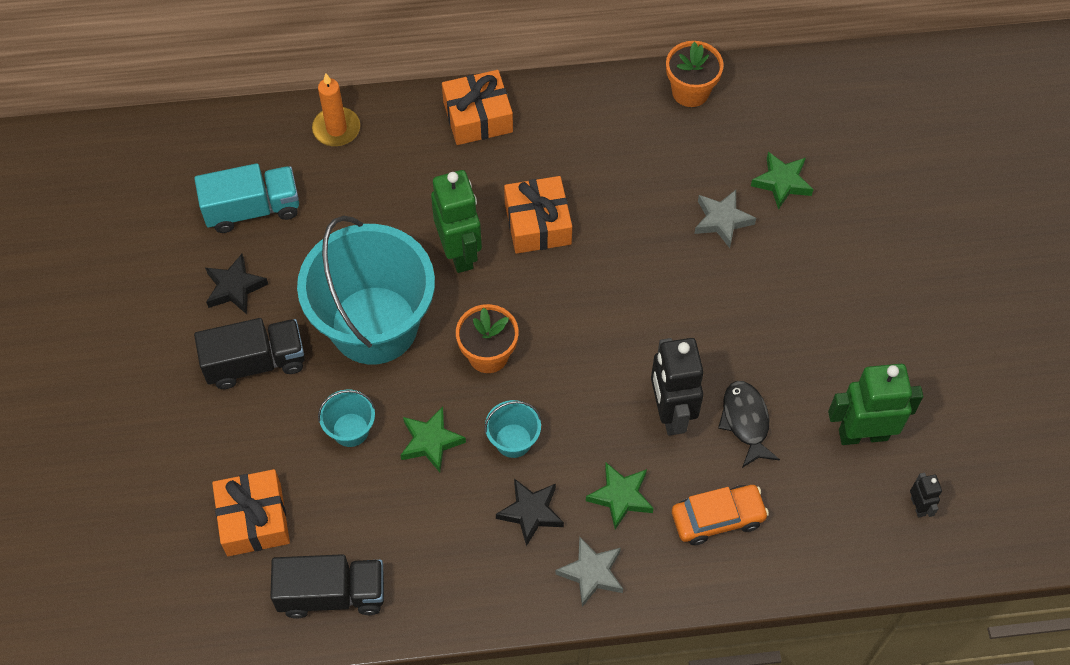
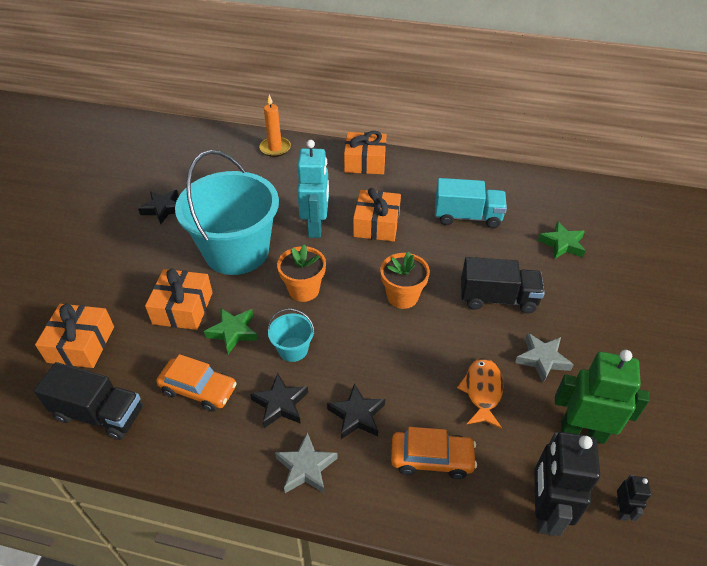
camera: 20 degrees right, 15 degrees down
turquoise truck [194,163,299,233] -> turquoise truck moved to [435,178,507,229]
black truck [194,318,305,389] -> black truck moved to [461,257,545,314]
turquoise bucket [318,389,375,447] -> orange gift [145,268,213,330]
green robot [431,170,482,273] -> turquoise robot [297,140,329,238]
green star [586,463,654,529] -> black star [327,383,385,439]
black robot [651,338,704,436] -> black robot moved to [534,432,600,536]
orange flower pot [666,41,724,107] -> orange flower pot moved to [380,252,430,309]
grey star [694,190,756,248] -> grey star moved to [515,333,574,383]
black fish [718,381,780,468] -> orange fish [457,358,503,429]
none -> orange car [156,354,237,412]

